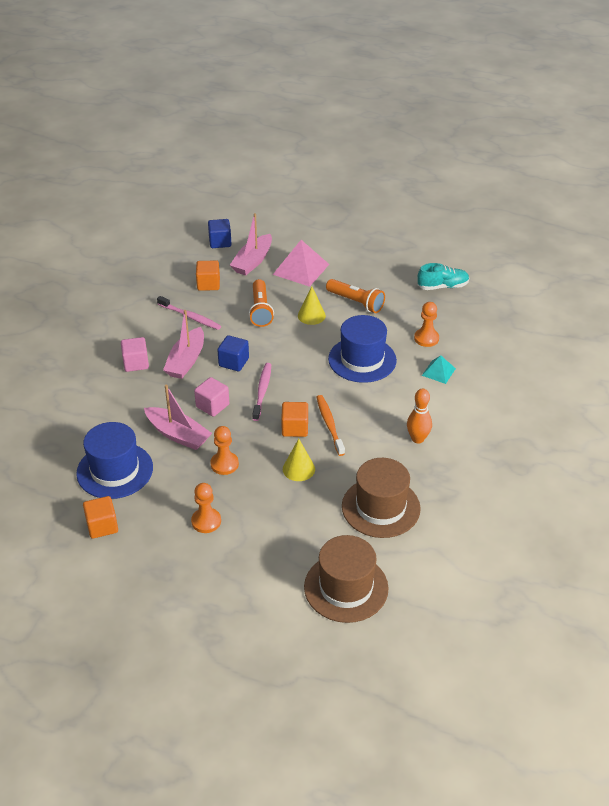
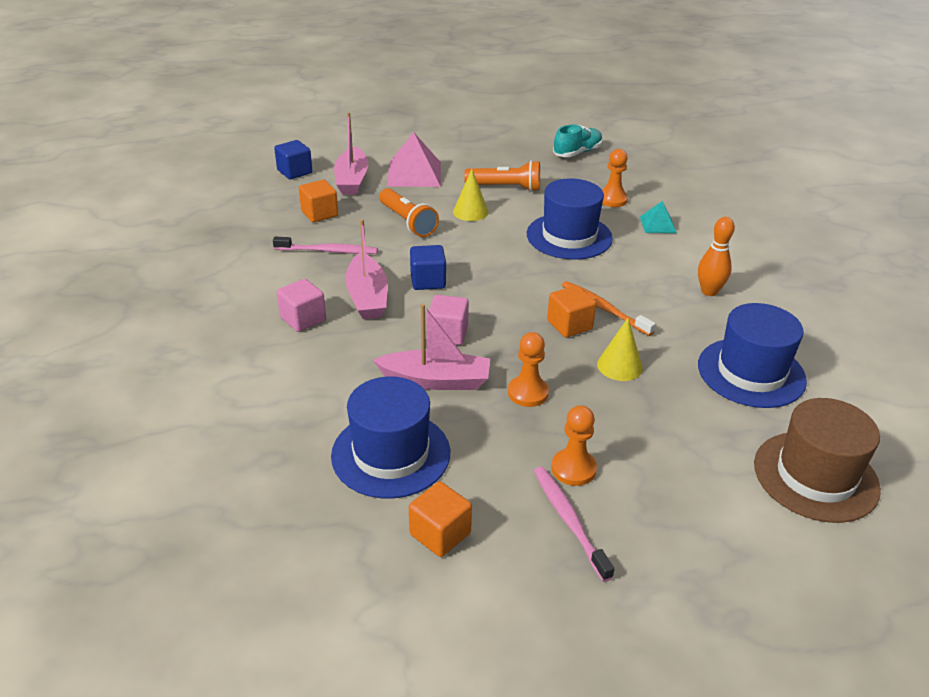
camera: 30 degrees left, 5 degrees down
pink toothbrush [252,363,271,421] -> pink toothbrush moved to [534,467,614,582]
brown hat [342,458,421,538] -> blue hat [698,303,807,408]

